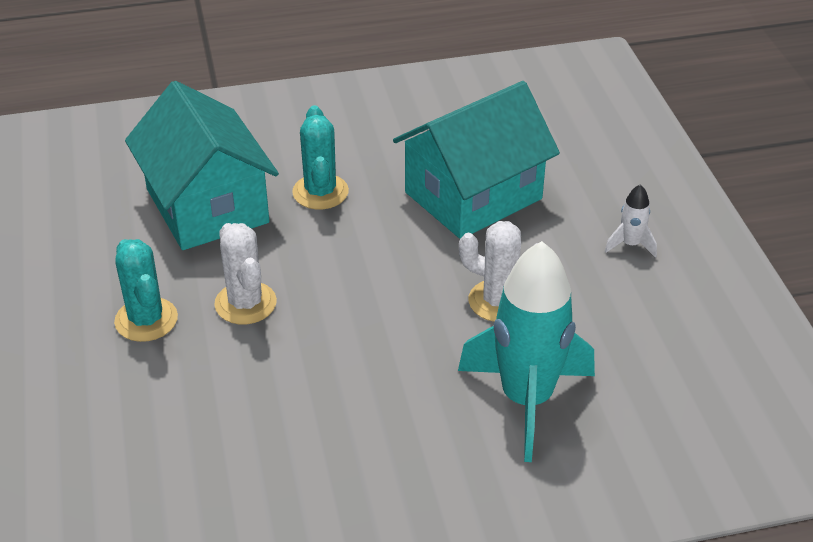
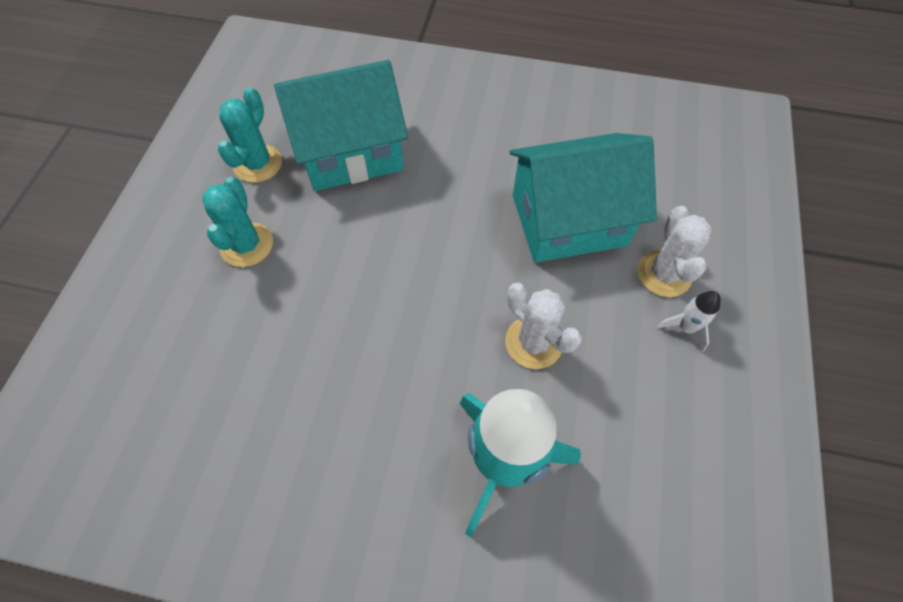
camera: 25 degrees right, 20 degrees up
turquoise house [125,81,279,250] -> turquoise house turned 75 degrees clockwise [274,60,408,191]
white cactus [214,223,277,325] -> white cactus moved to [638,206,712,297]
turquoise cactus [292,105,349,209] -> turquoise cactus moved to [218,87,282,183]

